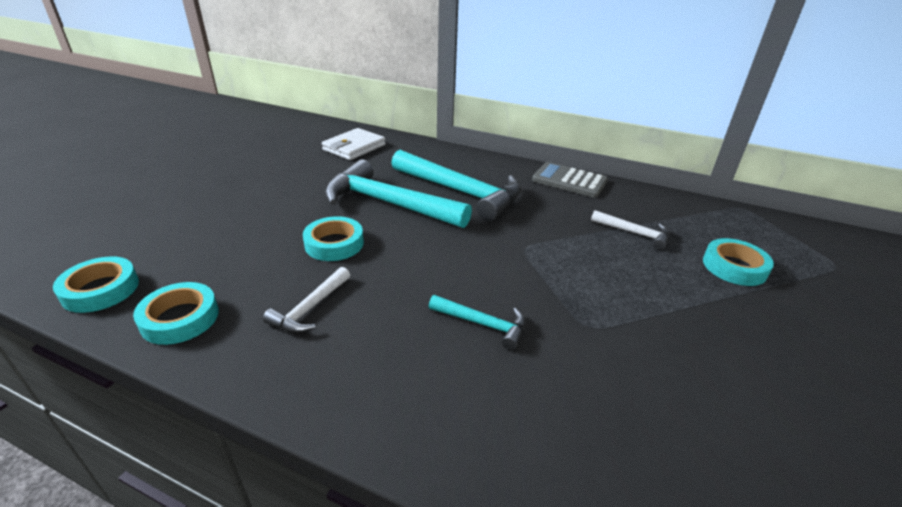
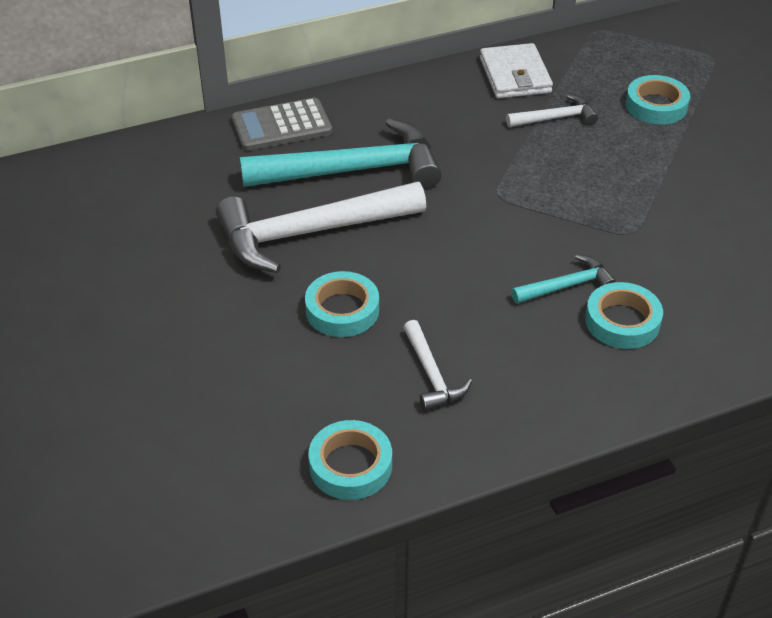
camera: 45 degrees left, 10 degrees up
turquoise tape [53,257,139,313] -> turquoise tape moved to [585,282,663,349]
white wallet [322,128,386,160] -> white wallet moved to [480,43,553,98]
turquoise hammer [325,159,472,228] -> white hammer [216,182,426,273]
grey calculator [532,162,608,198] -> grey calculator moved to [231,98,332,151]

